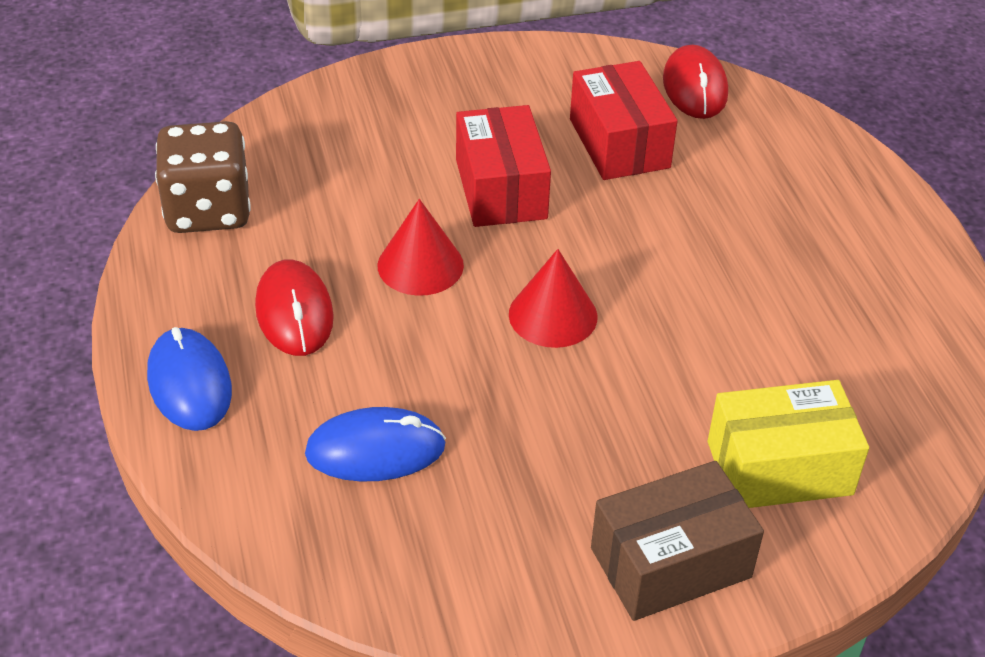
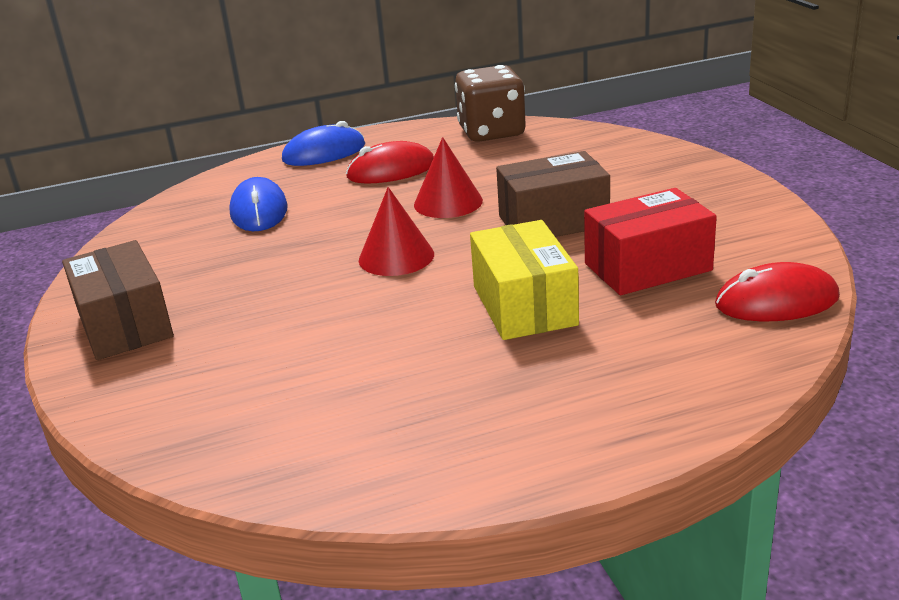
camera: 90 degrees right, 15 degrees down
red box [456,105,551,227] -> brown box [496,151,610,237]
yellow box [708,380,869,508] -> yellow box moved to [470,220,579,340]

